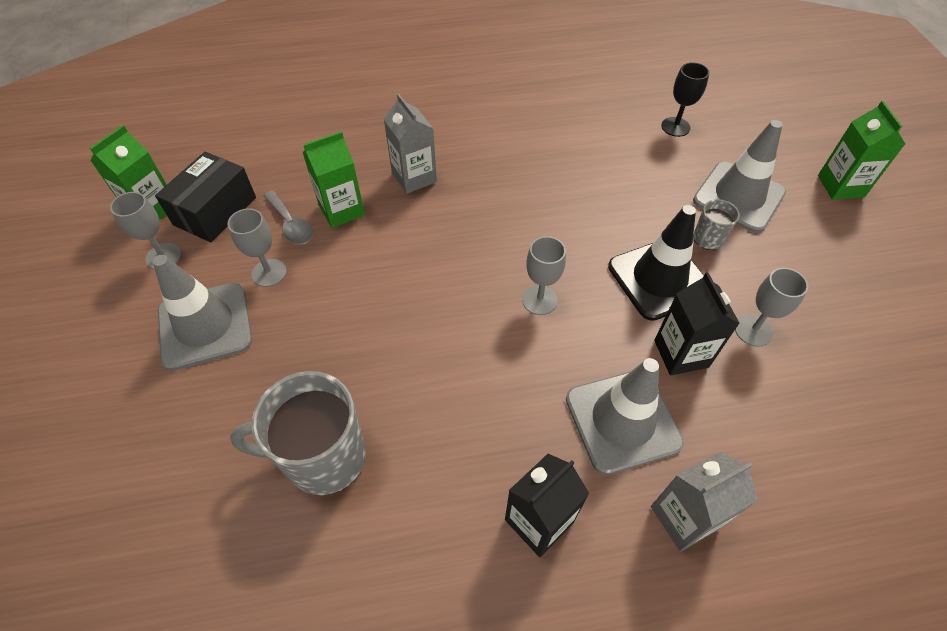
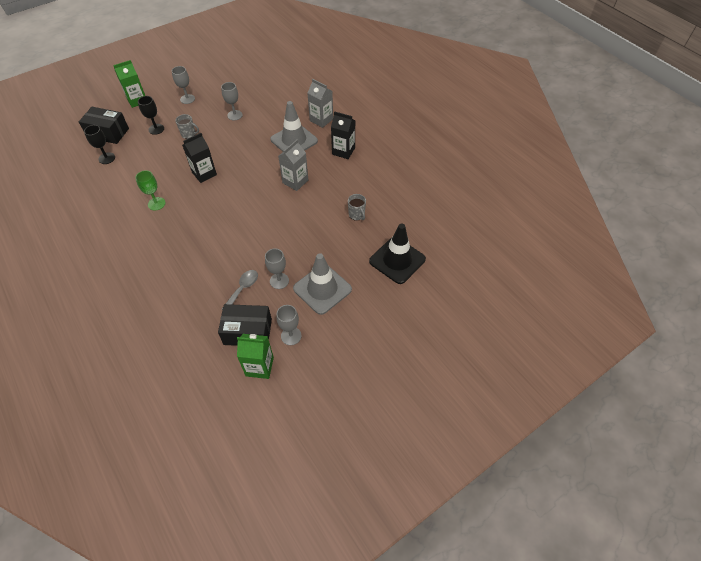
camera: 115 degrees left, 0 degrees up
grey mug [230,371,366,495] -> grey mug [348,194,366,221], size x0.48
green carton [302,131,365,228] -> none
grey carton [384,94,437,194] -> grey carton moved to [278,140,308,191]
grey goblet [522,236,566,315] -> grey goblet moved to [172,66,195,104]
black traffic cone [608,205,704,321] -> black traffic cone moved to [369,224,426,284]
black carton [654,272,740,375] -> black carton moved to [182,133,217,183]
grey traffic cone [693,120,786,233] -> black goblet [138,96,164,135]
none -> black box [79,107,129,144]
none -> green goblet [135,170,166,211]

